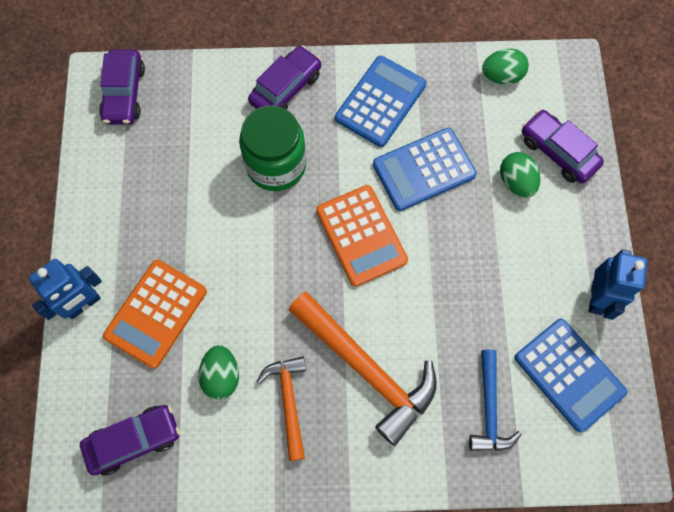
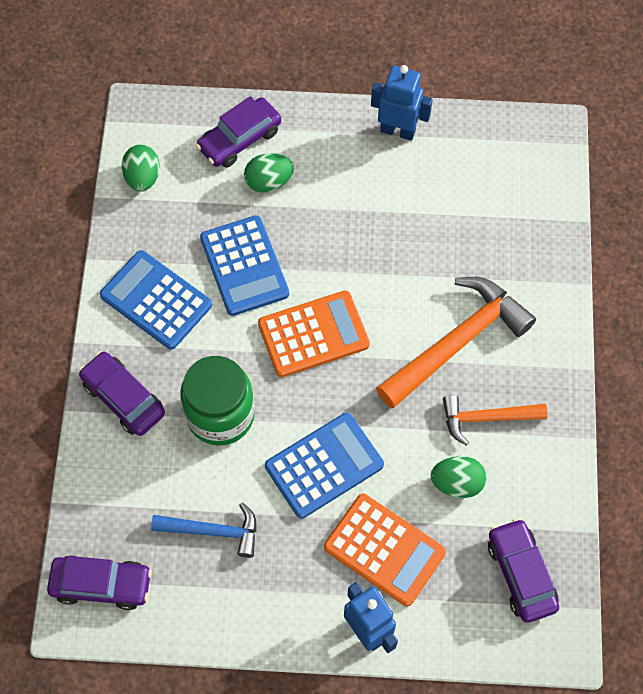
camera: 85 degrees left, 5 degrees down
blue hammer [469,350,522,451] -> blue hammer moved to [151,502,257,558]
blue calculator [515,319,627,432] -> blue calculator moved to [265,413,384,519]

